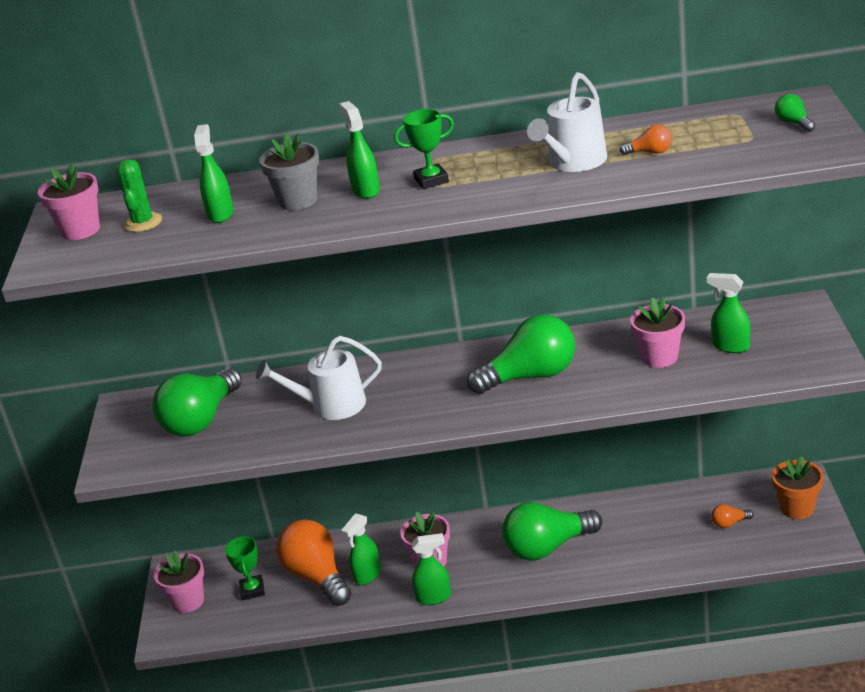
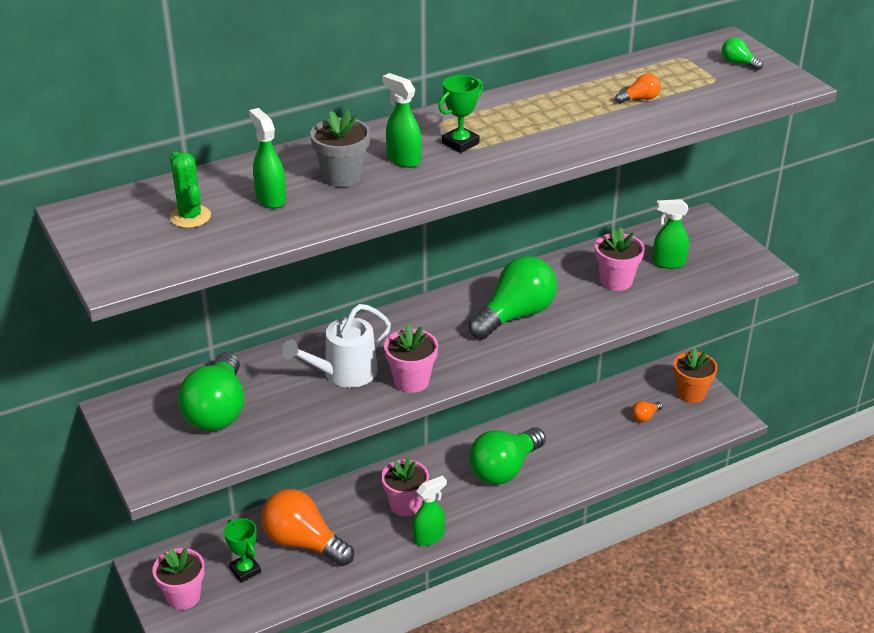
camera: 30 degrees left, 5 degrees up
pink flower pot [38,164,100,240] -> pink flower pot moved to [384,324,438,393]
green spray bottle [341,513,381,585] -> none
white watering can [527,72,607,172] -> none

